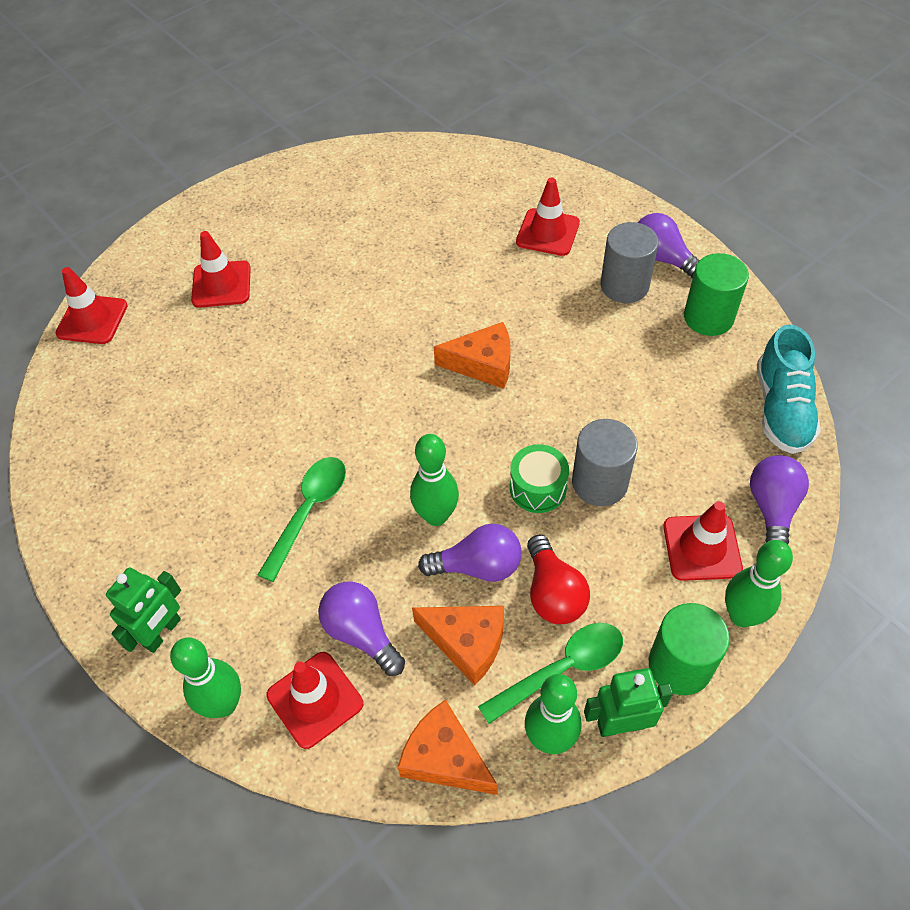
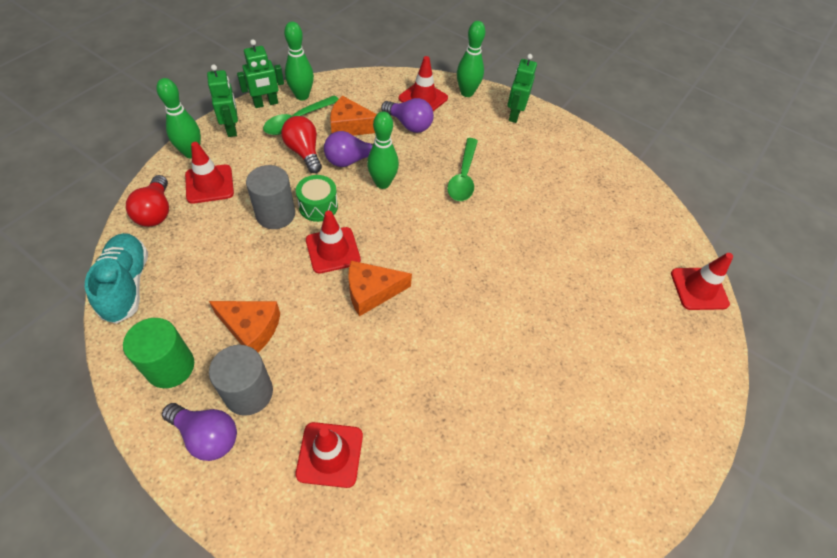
camera: 160 degrees right, 0 degrees up
red traffic cone [191,231,251,308] -> red traffic cone moved to [306,211,361,274]
orange cheese [398,699,498,795] -> orange cheese moved to [209,301,280,352]
green cylinder [649,603,730,695] -> green robot [207,64,238,137]
purple light bulb [750,455,809,544] -> red light bulb [126,175,169,227]

